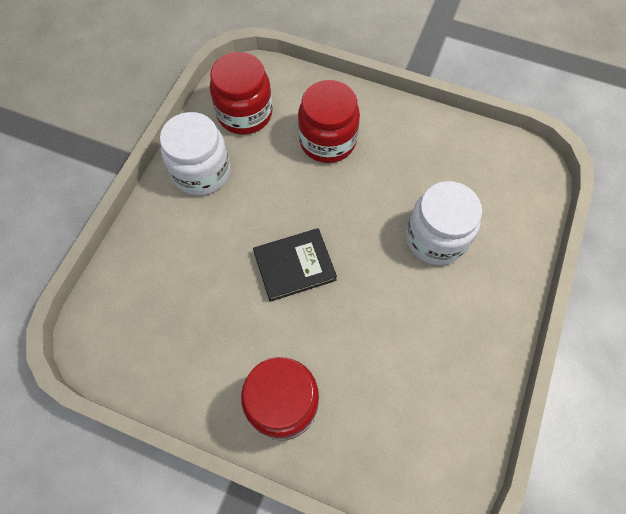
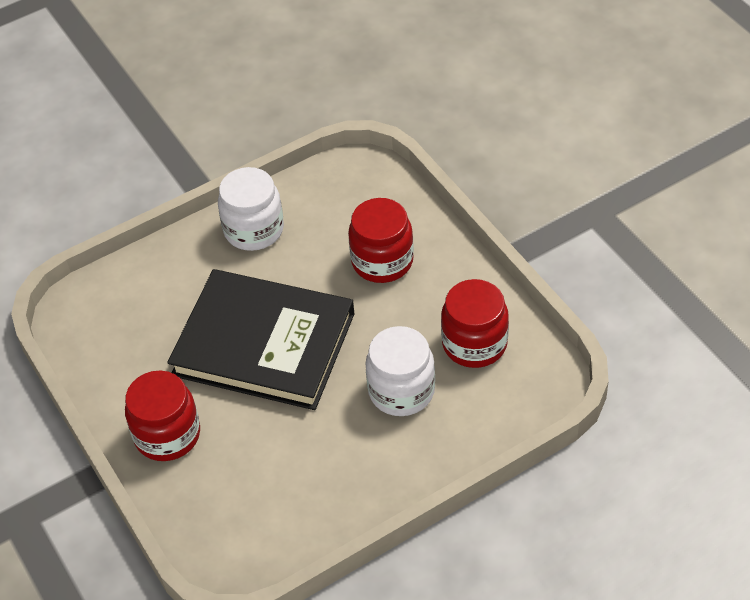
camera: 40 degrees right, 15 degrees down
red jar [210,52,273,135] -> red jar moved to [441,279,509,368]
black book [253,228,337,302] -> black book [167,269,355,410], size x2.15

